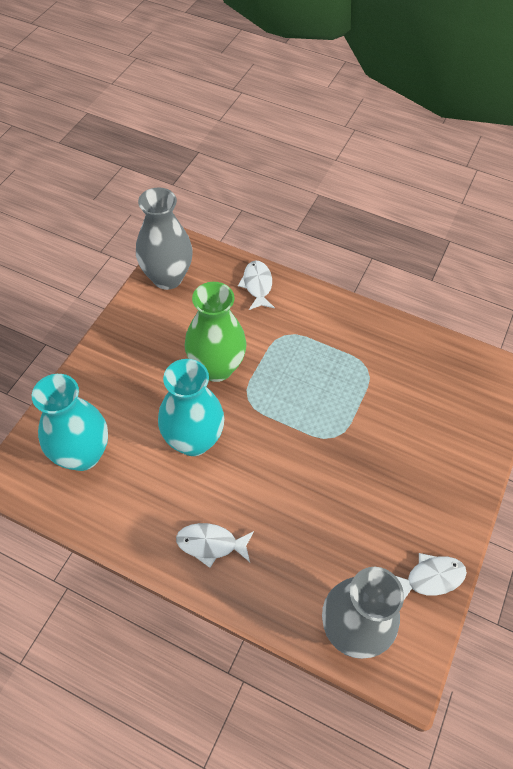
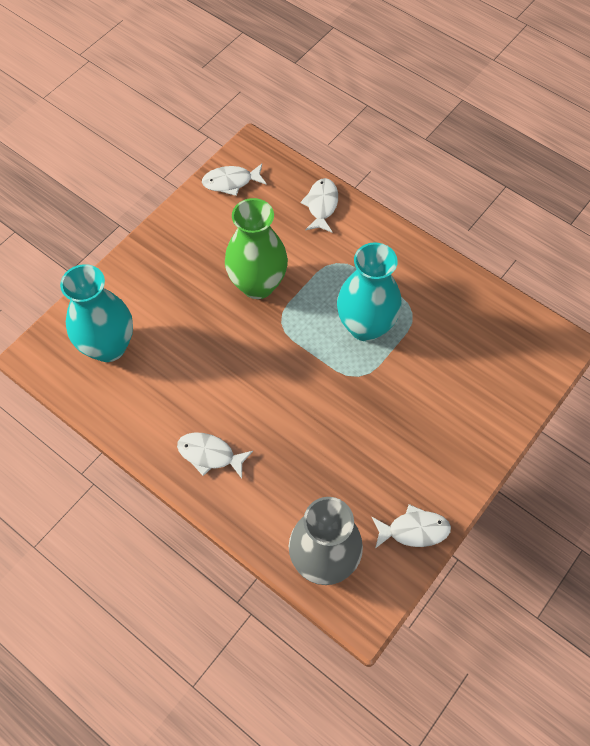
camera: 15 degrees right, 5 degrees up
grey vase [136,188,193,290] -> white fish [202,164,267,196]
turquoise vase [158,359,224,456] -> turquoise vase moved to [337,242,402,341]

